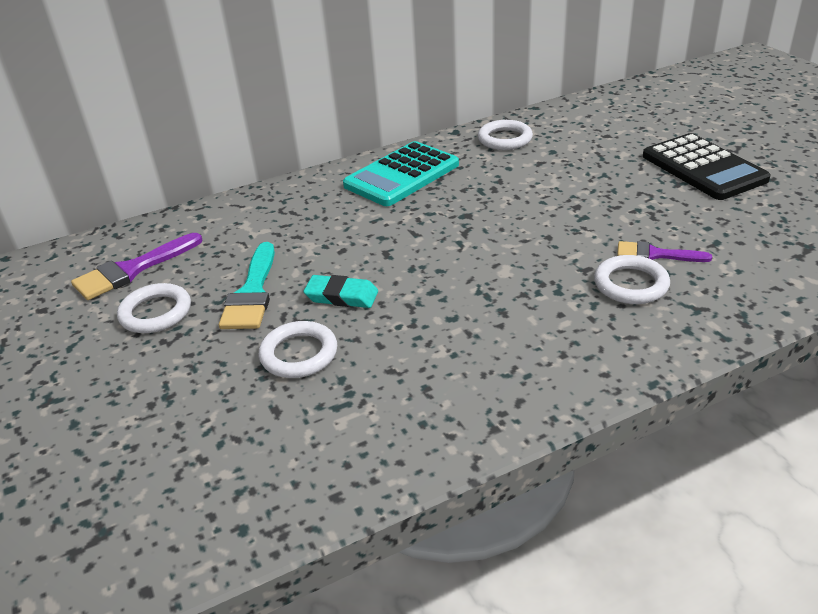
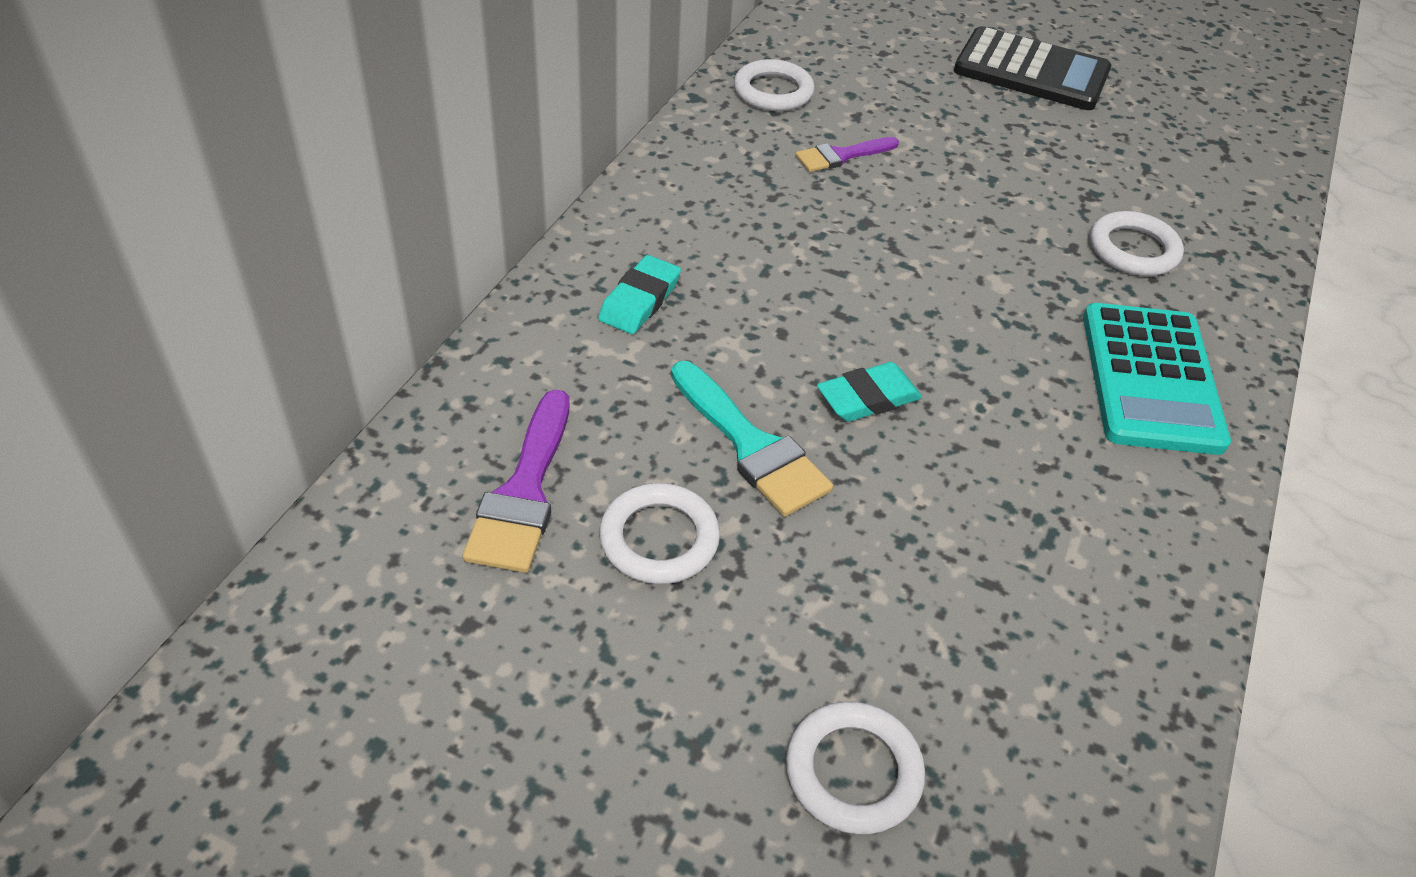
camera: 45 degrees left, 10 degrees up
white ring [259,321,337,378] -> white ring moved to [786,702,925,834]
turquoise calculator [343,141,459,206] -> turquoise calculator moved to [1083,303,1231,455]
purple brush [617,241,712,262] -> purple brush moved to [795,137,899,172]
none -> turquoise eraser [598,255,681,334]

